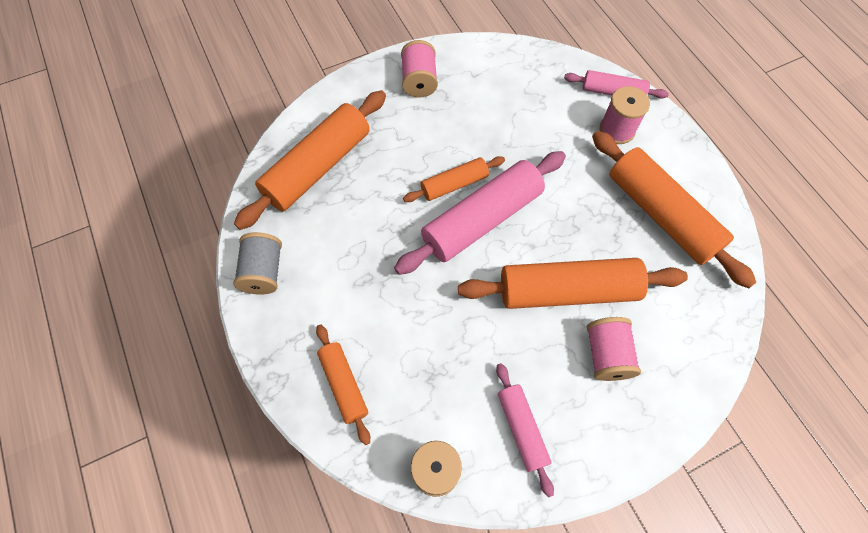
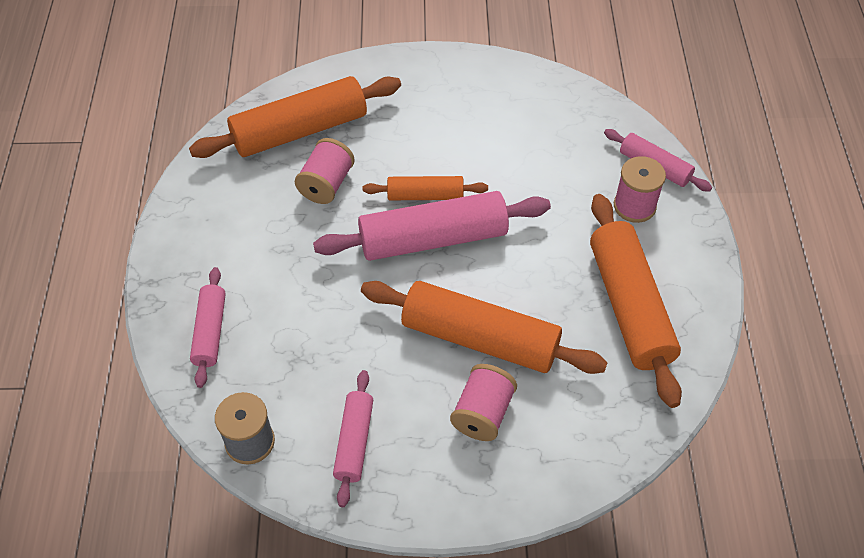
camera: 25 degrees right, 10 degrees down
grey spool [233,232,282,294] -> none
orange rolling pin [316,324,370,445] -> pink rolling pin [190,267,226,388]
pink spool [401,40,438,97] -> pink spool moved to [295,138,355,204]

